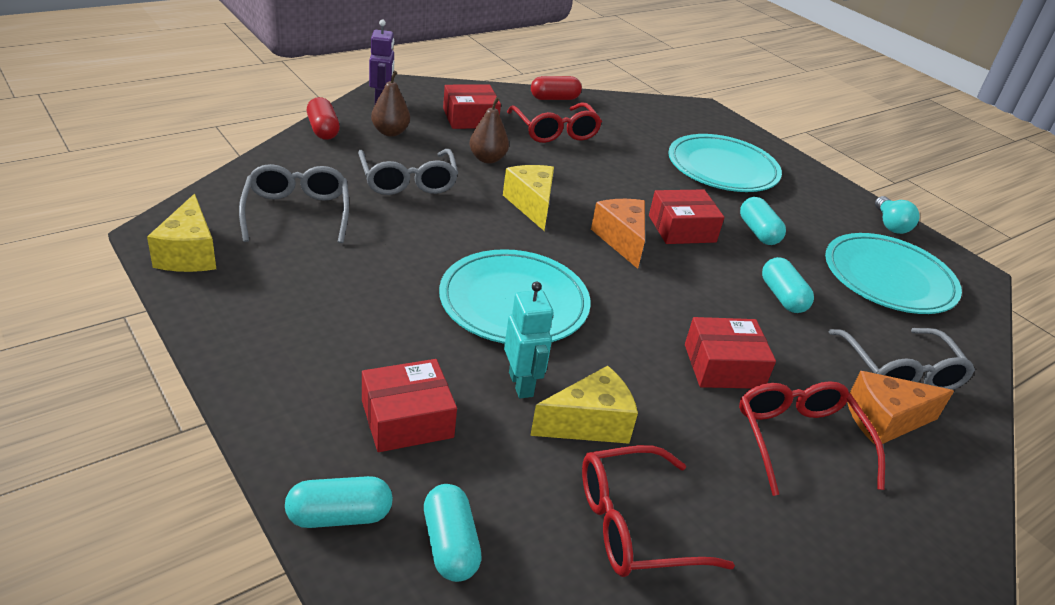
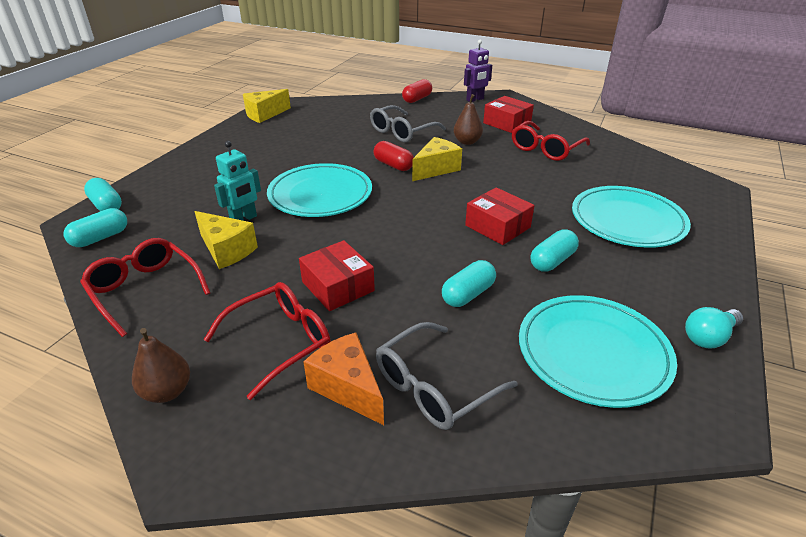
camera: 65 degrees right, 0 degrees up
grey glasses [239,164,349,243] -> none
red box [362,359,457,452] -> none
brown pear [371,71,410,137] -> brown pear moved to [132,328,190,403]
red capsule [531,76,582,100] -> red capsule moved to [374,141,414,171]
orange cheese [591,199,645,269] -> none

